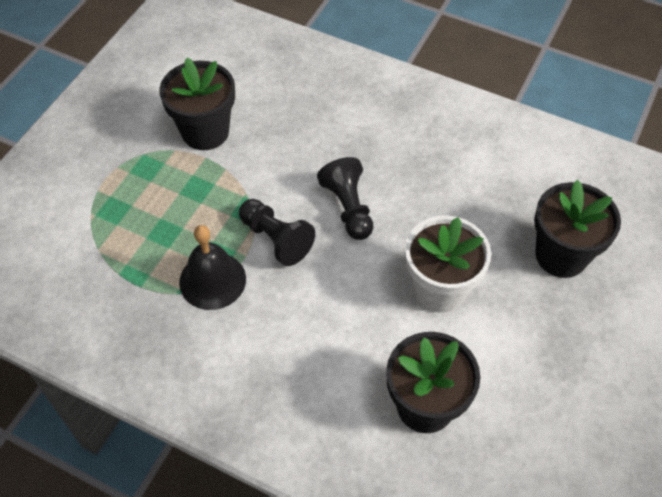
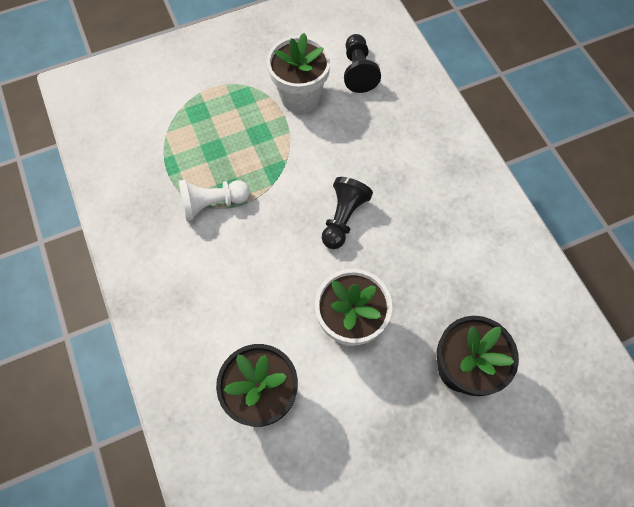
camera: 40 degrees right, 10 degrees up
black flower pot [159,58,235,150] -> white flower pot [267,33,331,113]
black bell [179,225,246,310] -> white pawn [179,180,250,221]
black pawn [239,199,315,266] -> black pawn moved to [344,34,381,93]

